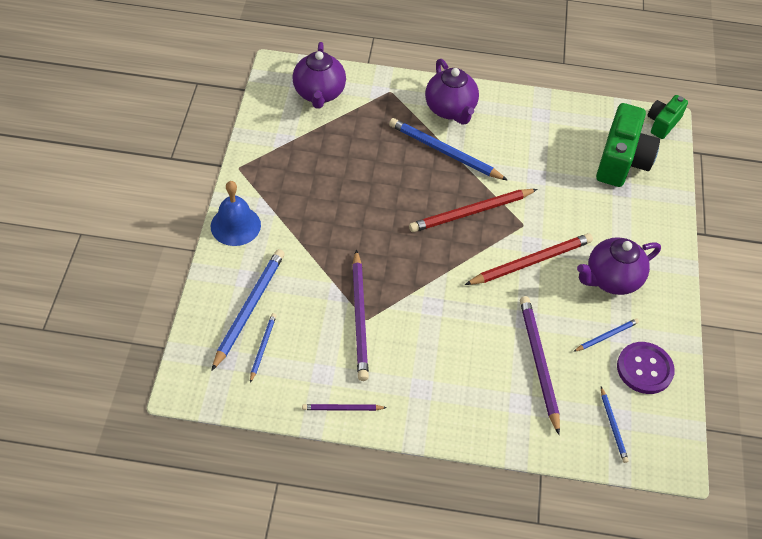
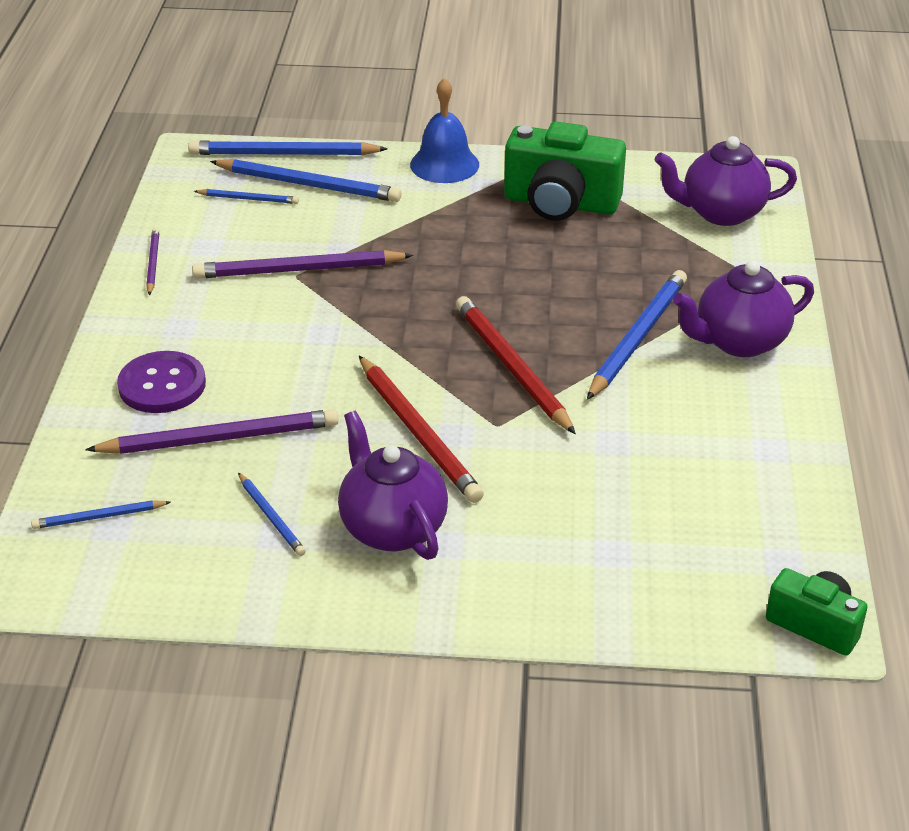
camera: 90 degrees right, 15 degrees down
green camera [596,103,660,187] -> green camera moved to [504,121,626,221]
purple button [617,342,675,394] -> purple button moved to [117,351,206,413]
none -> blue pencil [188,141,388,155]

